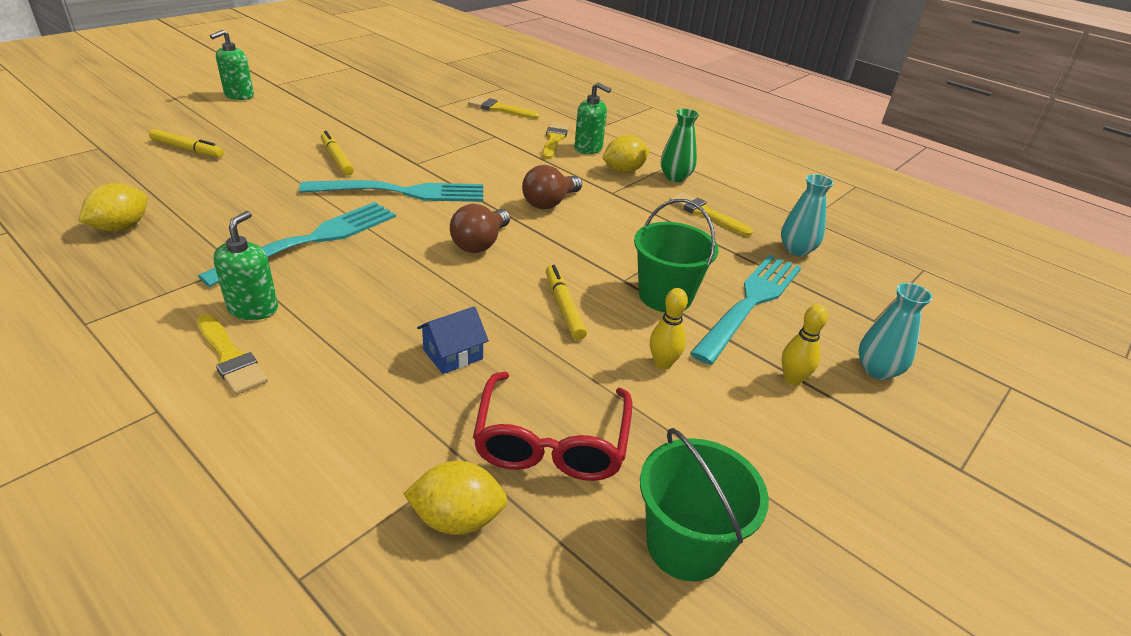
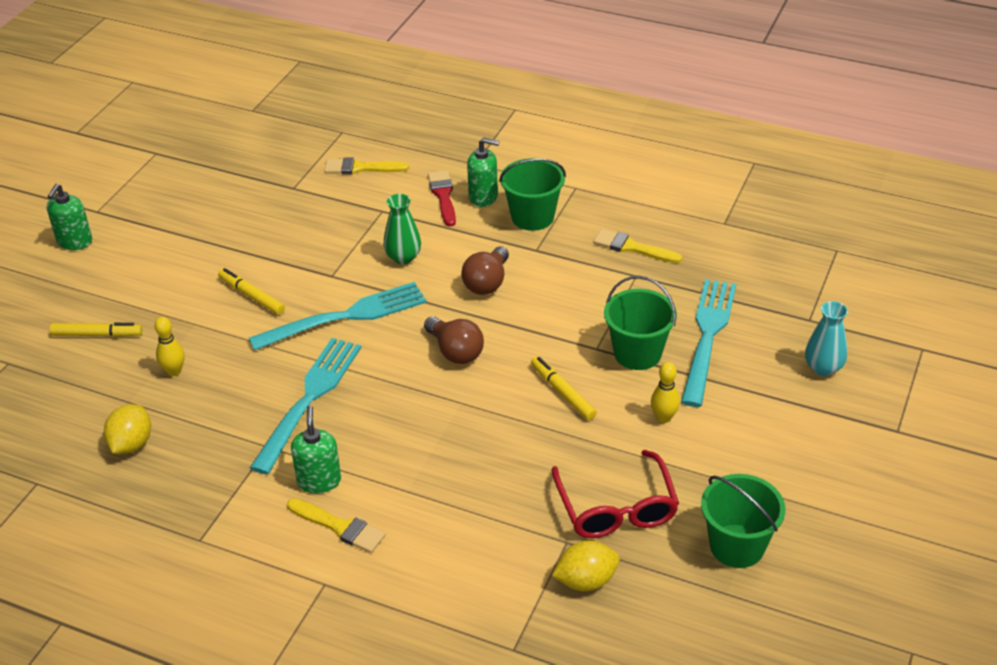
camera: 15 degrees left, 5 degrees up
blue house [417,306,489,374] -> none
brown light bulb [450,204,510,253] -> brown light bulb turned 45 degrees counterclockwise [424,316,484,364]
yellow brush [542,122,569,159] -> red brush [428,170,456,227]
yellow lemon [602,135,649,173] -> green bucket [499,158,566,231]
green vase [661,109,699,182] -> green vase moved to [384,194,421,264]
turquoise vase [781,174,834,256] -> none
yellow bowling pin [781,304,828,385] -> yellow bowling pin moved to [154,317,185,376]

